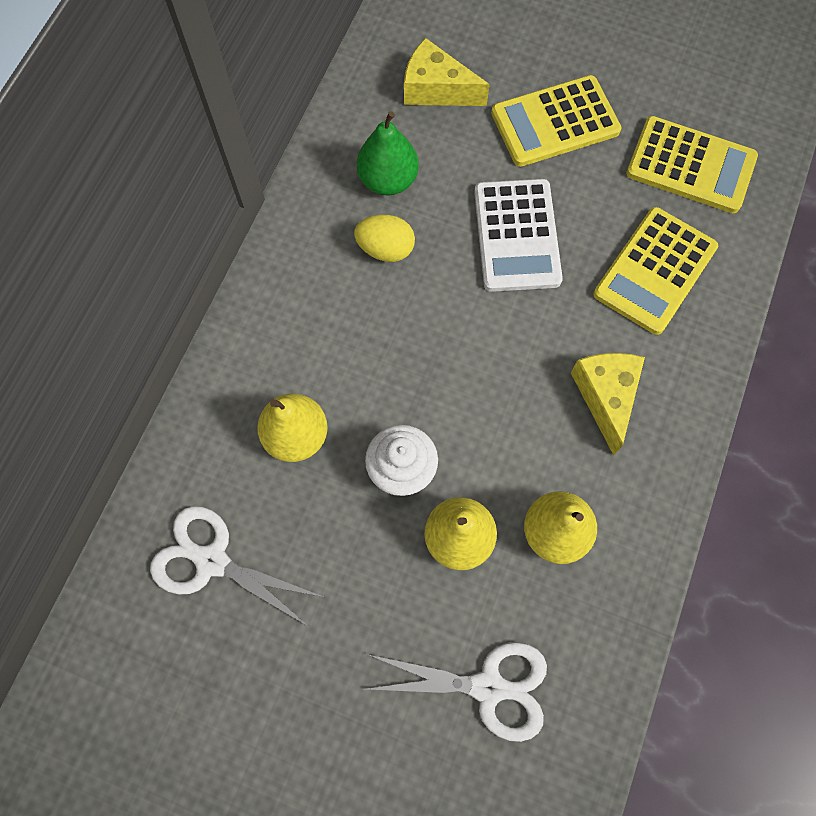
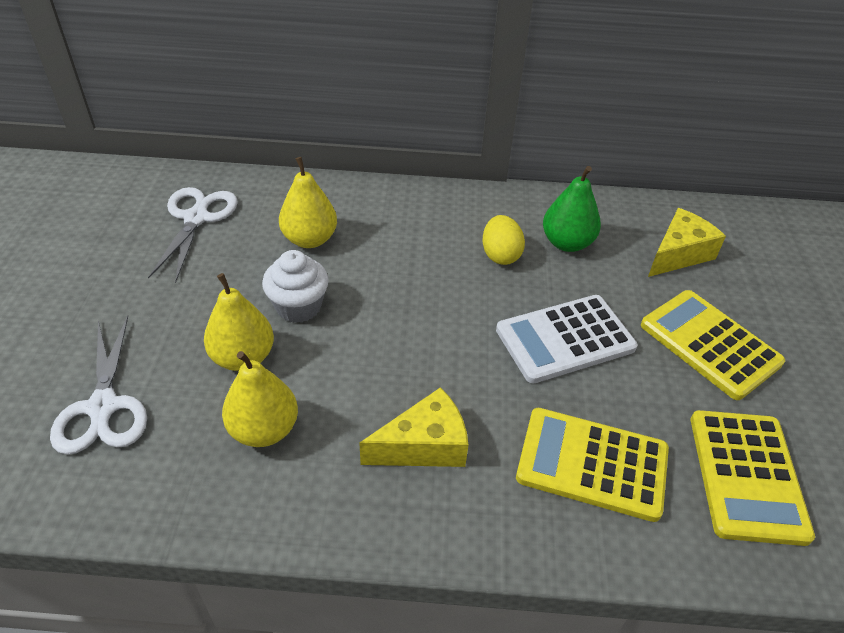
camera: 70 degrees right, 25 degrees down
yellow cheese [404,38,490,106] -> yellow cheese turned 45 degrees clockwise [648,208,726,277]

